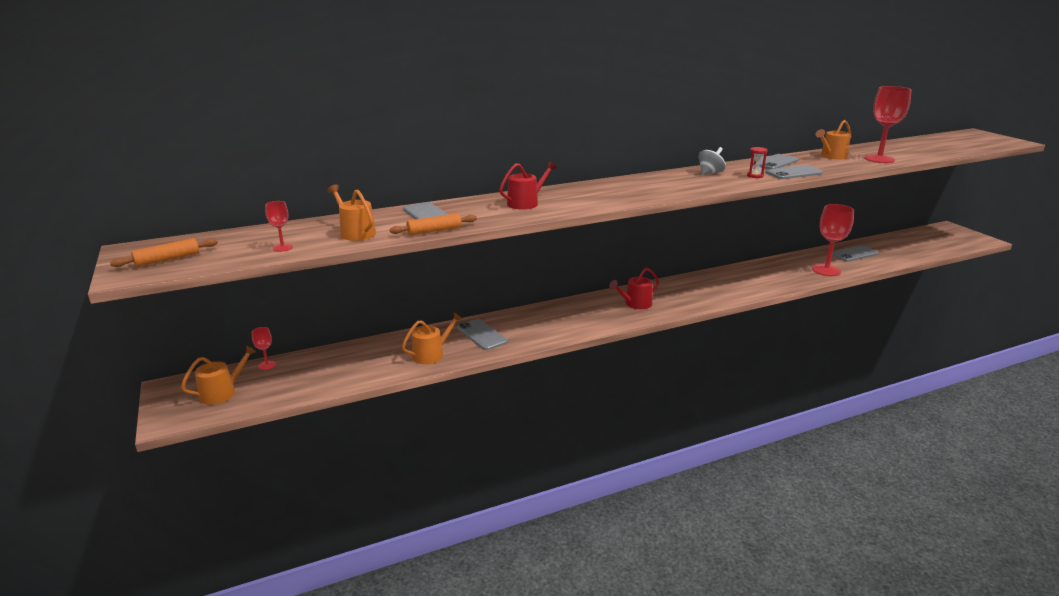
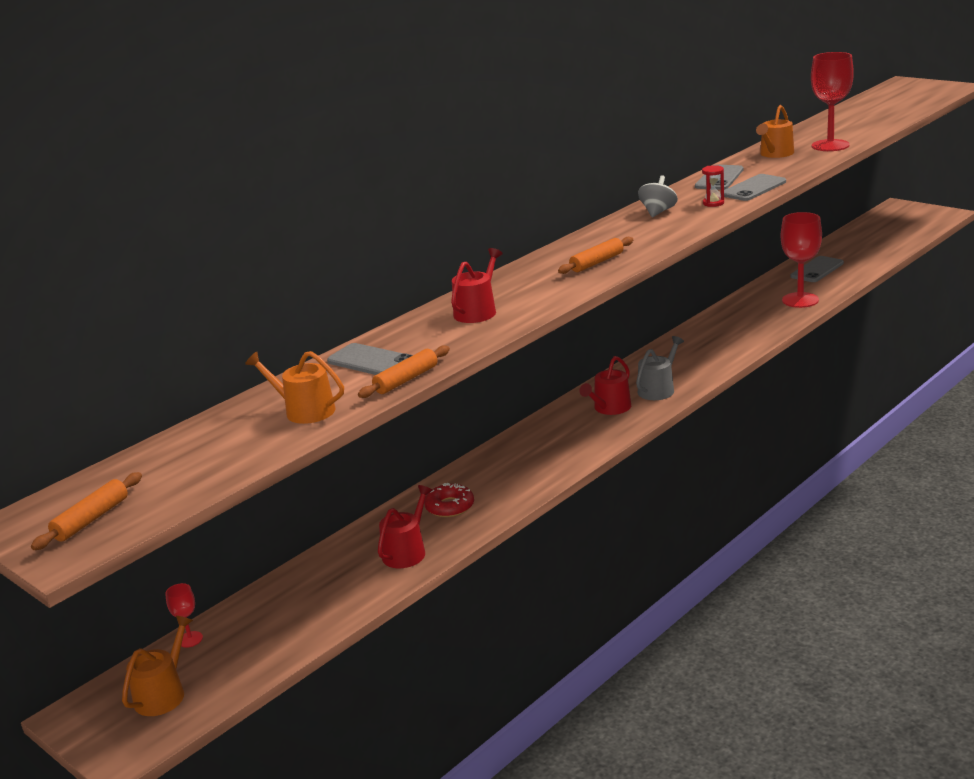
camera: 20 degrees left, 0 degrees up
red goblet [265,201,293,252] -> none
orange watering can [402,312,462,364] -> red watering can [378,485,433,568]
grey phone [457,319,508,350] -> red donut [424,483,474,517]
none -> orange rolling pin [558,237,633,274]
none -> grey watering can [636,336,684,400]

